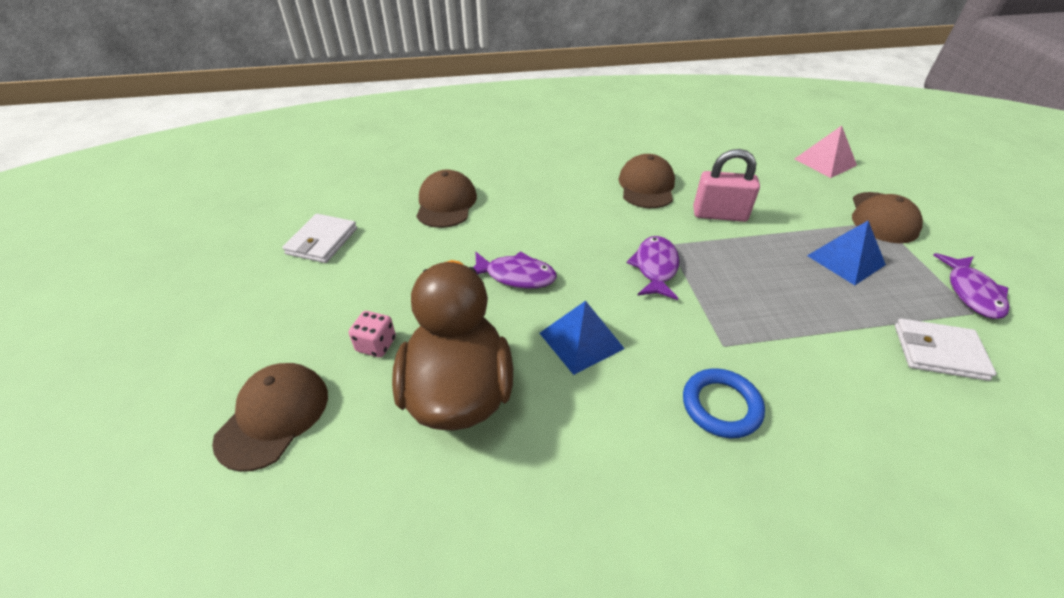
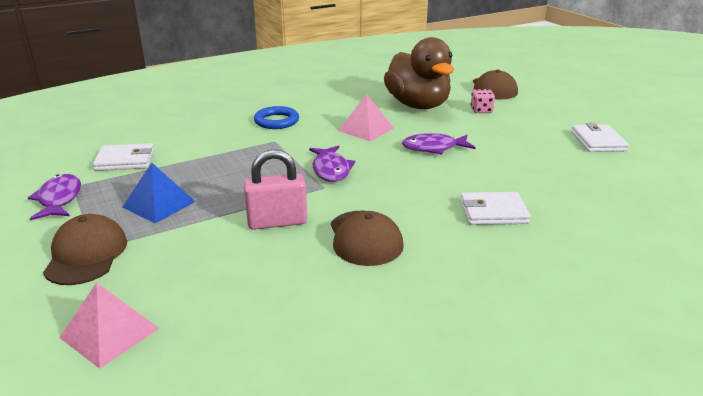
camera: 160 degrees right, 15 degrees down
brown cap [416,169,477,228] -> none
blue pyramid [539,301,625,375] -> pink pyramid [338,94,394,141]
none -> white wallet [460,192,531,225]

